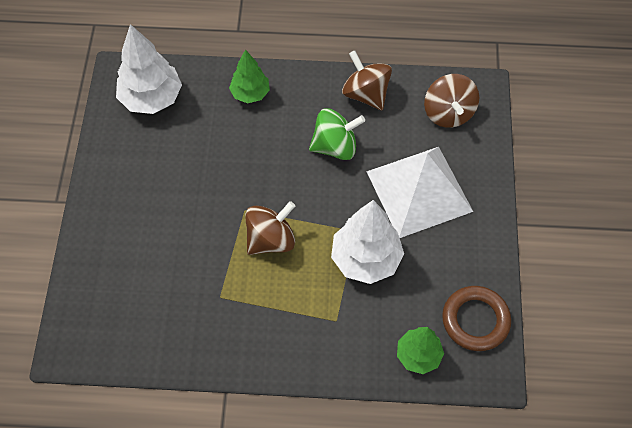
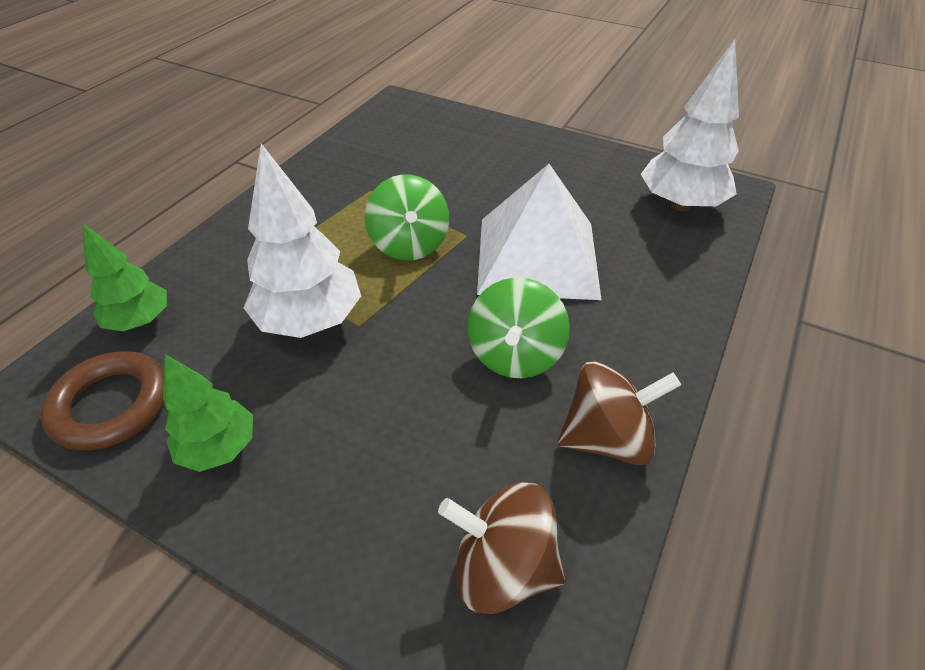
camera: 115 degrees right, 15 degrees down
green tree [229,49,270,103] -> green tree moved to [163,354,253,472]
brown spinning top [245,201,295,255] -> green spinning top [365,175,449,261]
white pyramid [366,147,473,238] -> white pyramid moved to [477,164,602,300]

